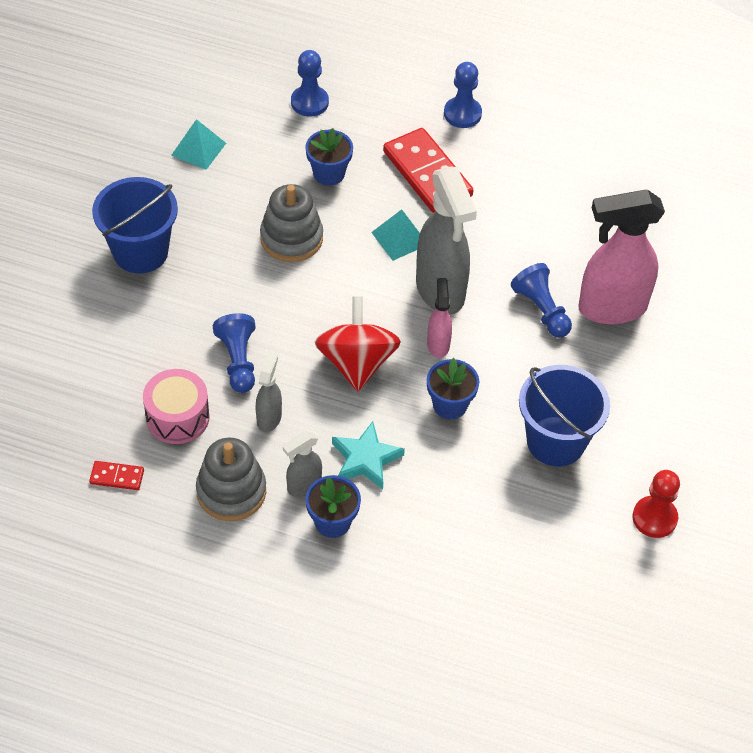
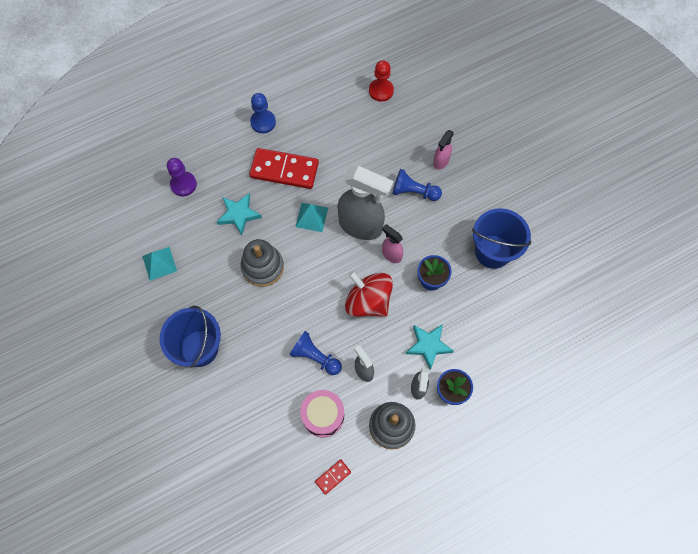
camera: 45 degrees left, 15 degrees up
blue pawn [291,50,329,117] -> purple pawn [167,158,197,196]
blue flower pot [305,128,353,186] -> turquoise star [217,193,262,235]
pink spray bottle [579,190,665,325] -> pink spray bottle [433,130,454,170], size x0.49
red pawn [632,470,680,538] -> red pawn moved to [369,60,394,102]

